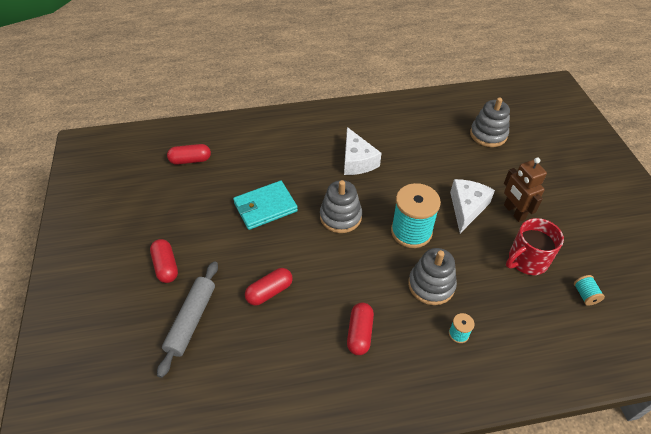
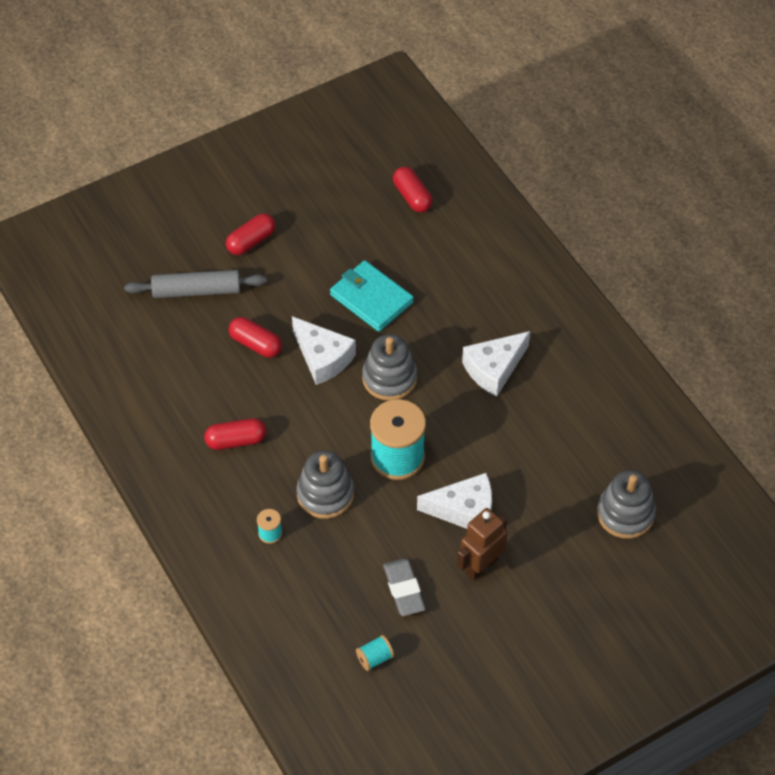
camera: 70 degrees right, 5 degrees up
red mug [506,218,564,275] -> grey eraser [383,558,425,616]
none -> white cheese [292,316,356,385]

